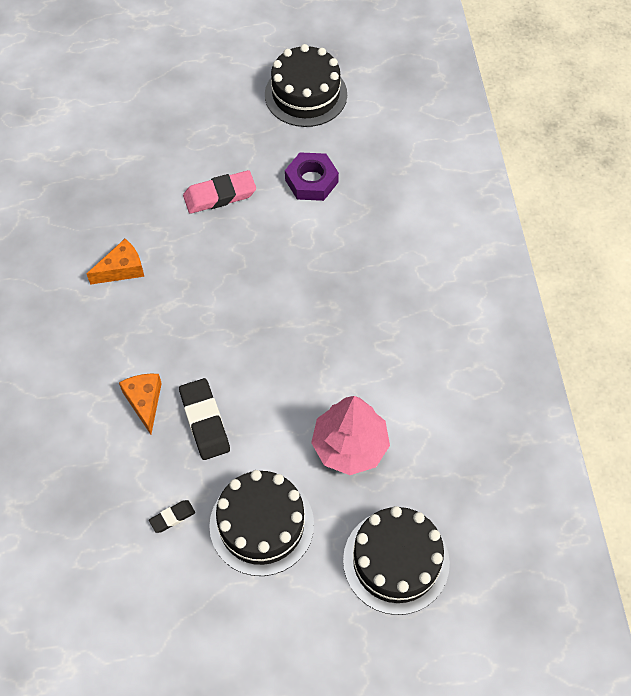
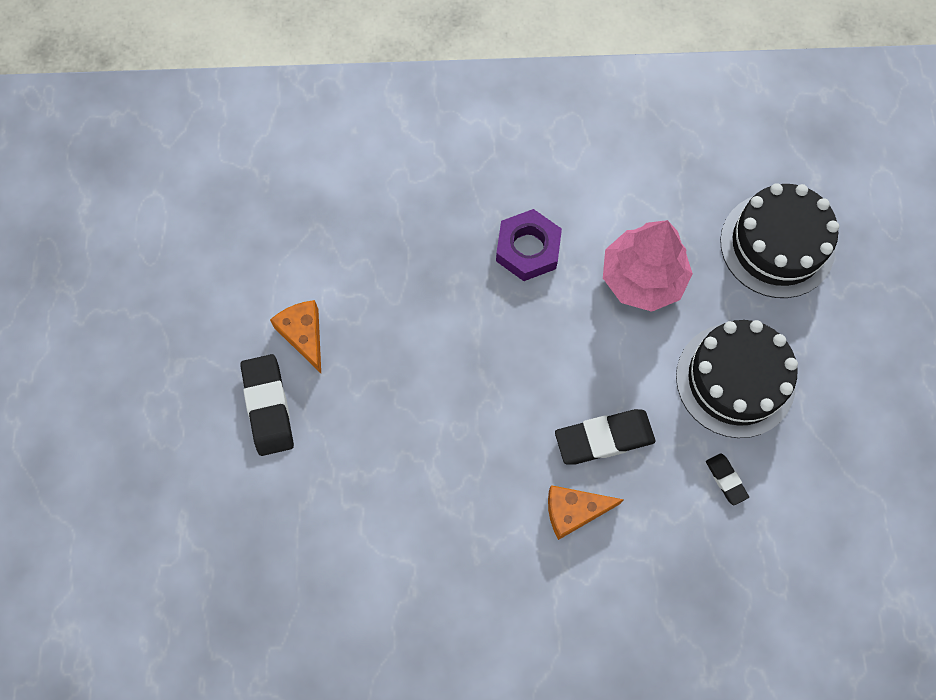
camera: 85 degrees left, 10 degrees up
orange cheese [87,239,144,285] -> orange cheese moved to [270,300,321,373]
pink eraser [183,170,256,214] -> black eraser [240,354,294,456]
black cake [265,44,347,127] -> none
purple nut [285,152,339,201] -> purple nut moved to [496,209,562,281]

